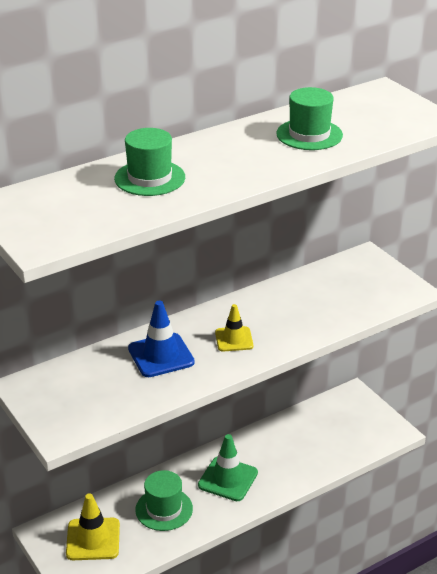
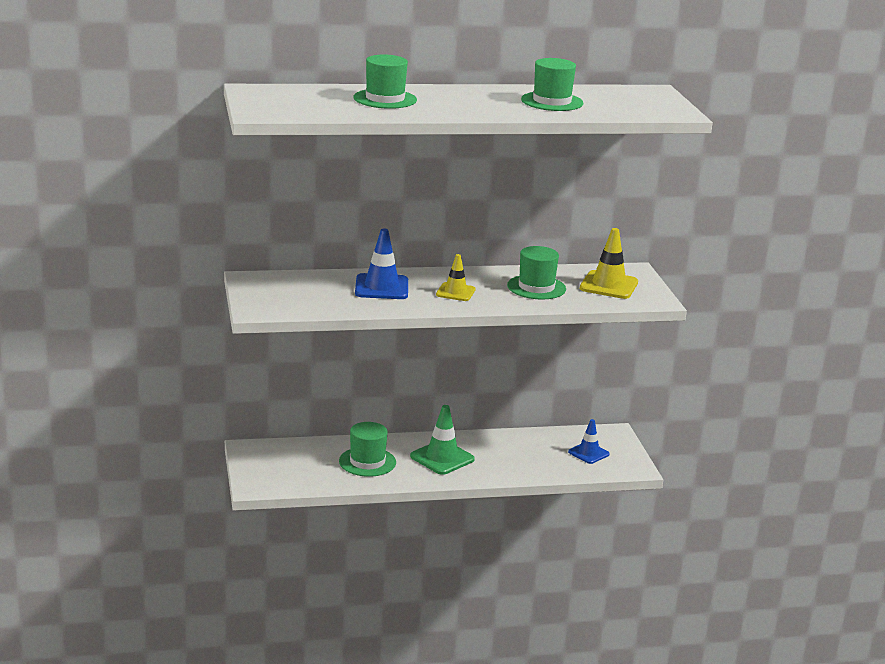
camera: 20 degrees right, 10 degrees down
yellow traffic cone [66,493,120,560] -> yellow traffic cone moved to [580,228,638,299]
none -> green hat [507,246,566,300]
none -> blue traffic cone [568,419,610,464]

